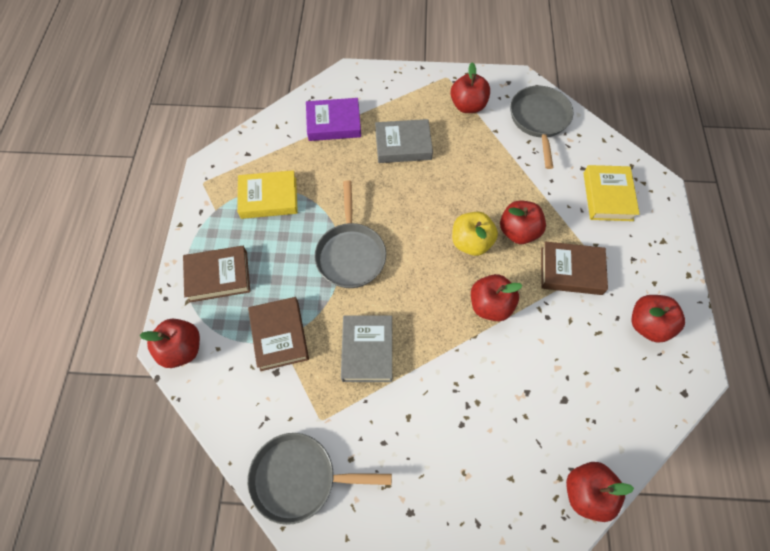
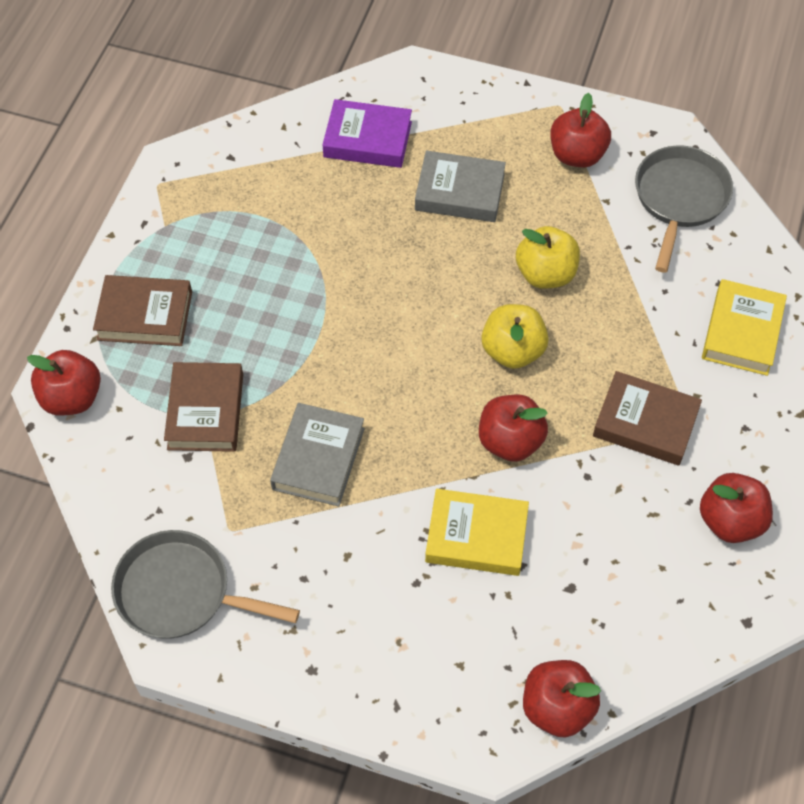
camera: 15 degrees right, 5 degrees down
yellow book [237,170,298,219] -> yellow book moved to [425,489,529,576]
grey pan [314,181,386,288] -> none
red apple [500,200,546,244] -> none
none -> yellow apple [516,226,580,289]

